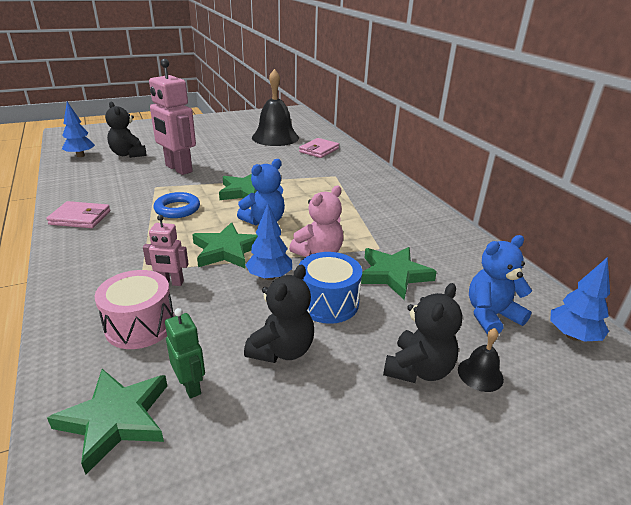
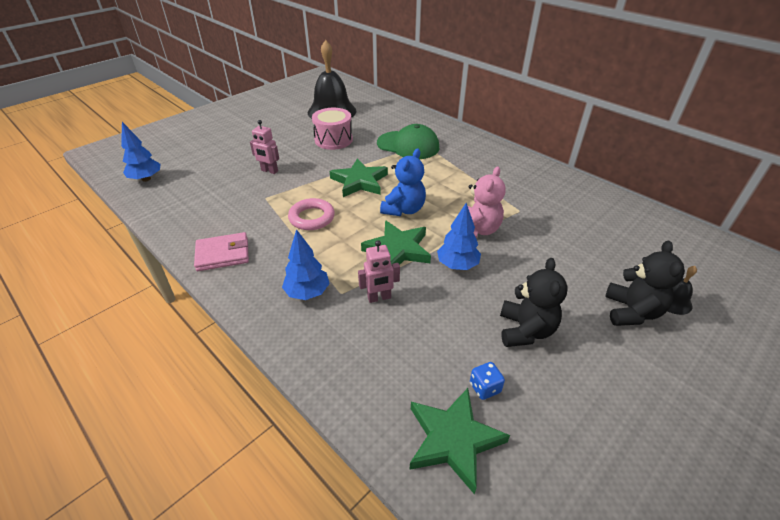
camera: 20 degrees left, 10 degrees up
pink drum [95,270,174,349] -> pink drum moved to [312,108,353,150]
black teddy bear [105,102,147,158] -> none
pink robot [149,59,196,175] -> pink robot [250,120,279,174], size x0.49
blue ring [154,192,200,218] -> pink ring [288,198,335,230]
green robot [165,308,205,399] -> blue dice [470,362,505,400]
pink wallet [299,138,339,158] -> none
blue drum [299,252,362,324] -> none
green star [361,247,437,300] -> none
blue teddy bear [469,235,532,334] -> none
blue tree [550,257,610,342] -> blue tree moved to [282,229,330,300]
none -> green cap [377,124,439,159]

